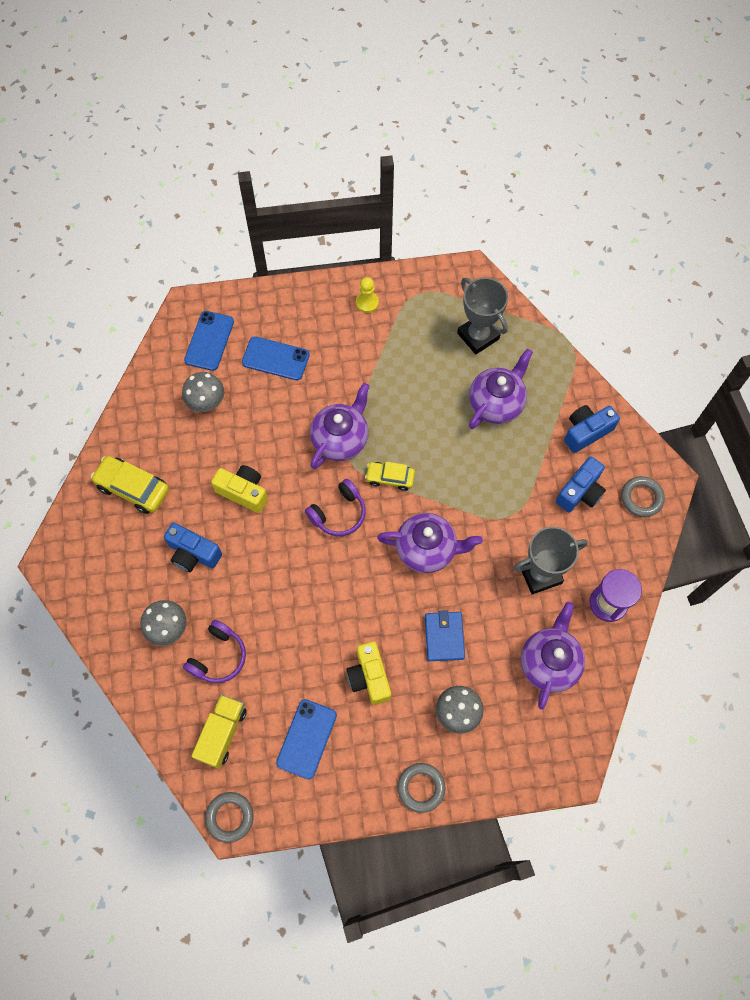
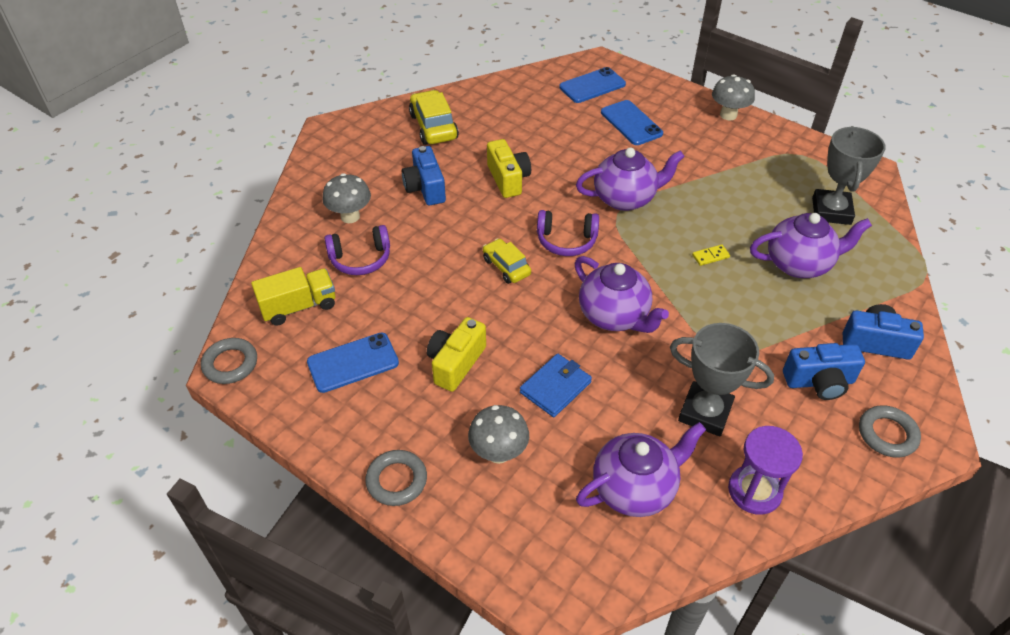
camera: 45 degrees right, 20 degrees down
grey mushroom [182,372,224,412] -> grey mushroom moved to [712,74,755,121]
yellow pawn [356,277,379,313] -> none
yellow car [365,462,415,491] -> yellow car moved to [483,238,531,284]
none -> yellow domino [692,245,730,266]

